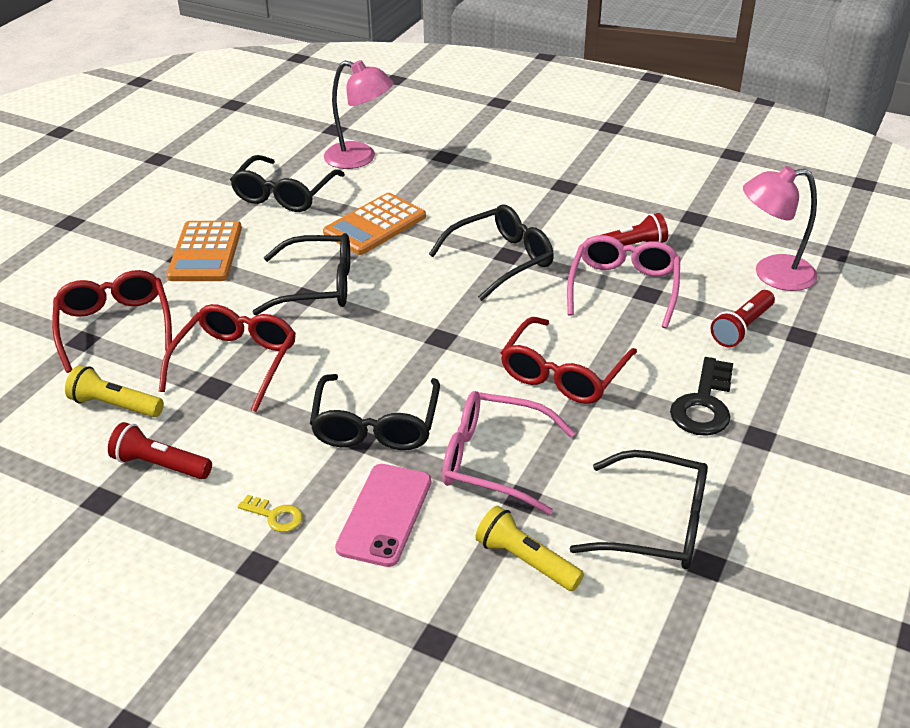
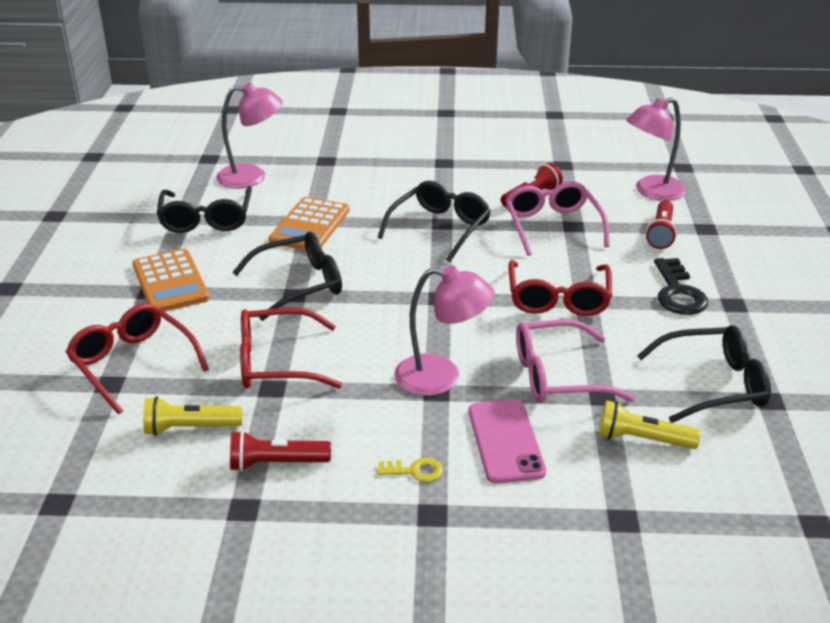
camera: 25 degrees left, 5 degrees down
red glasses [159,304,296,412] -> red glasses turned 90 degrees counterclockwise [240,308,342,388]
black glasses [310,374,440,450] -> pink lamp [394,265,495,396]

